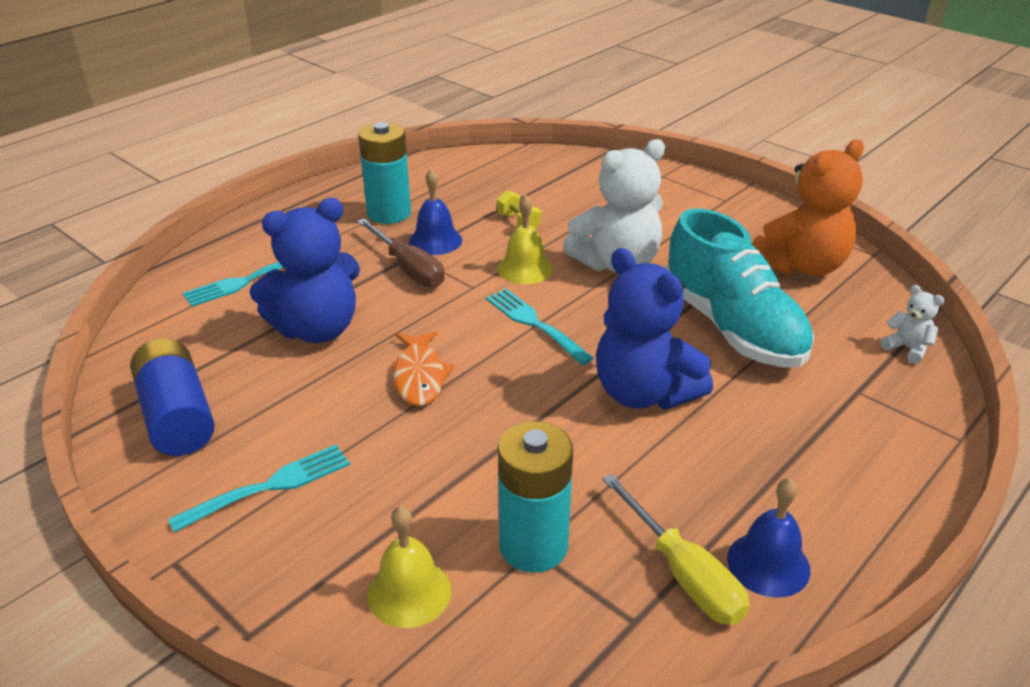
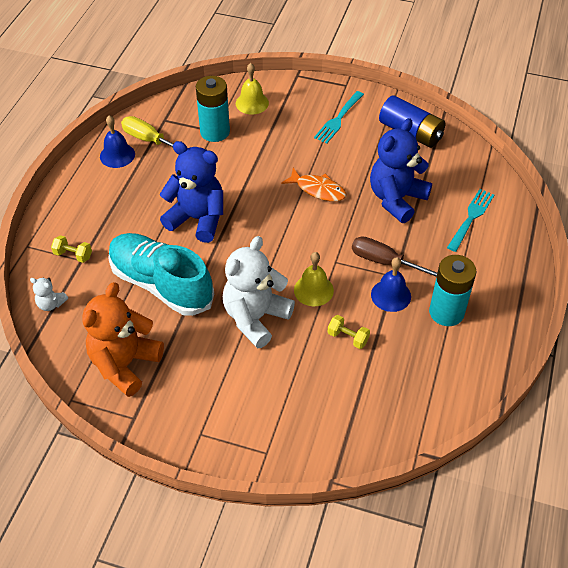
camera: 155 degrees right, 15 degrees up
orange fish [393,331,455,406] -> orange fish turned 150 degrees clockwise [281,168,347,202]
turquoise fork [486,289,594,365] -> none
none -> yellow dumbbell [51,235,92,263]

